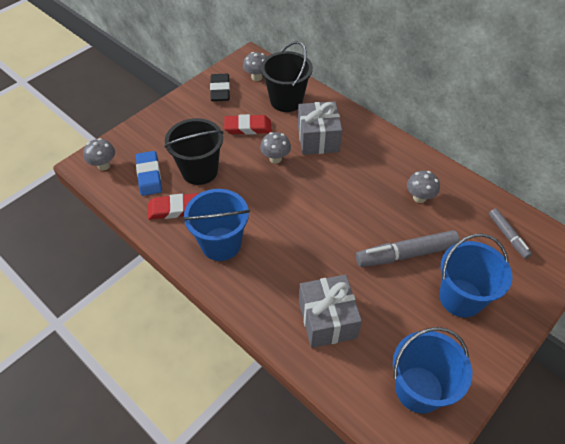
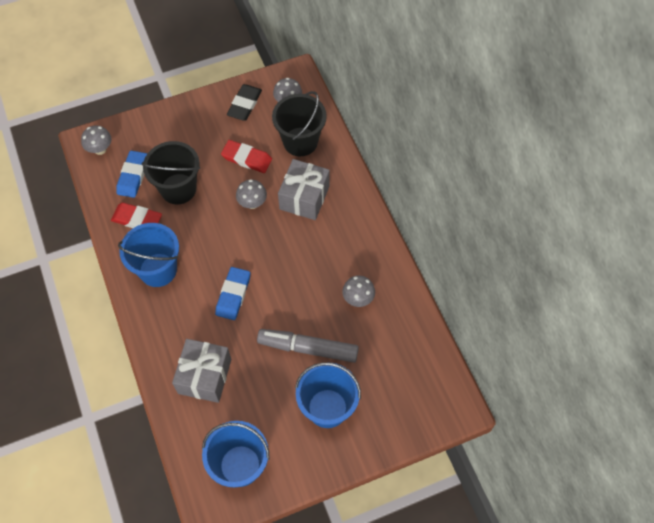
camera: 25 degrees right, 10 degrees up
grey marker [489,208,532,259] -> none
none -> blue eraser [215,267,250,320]

